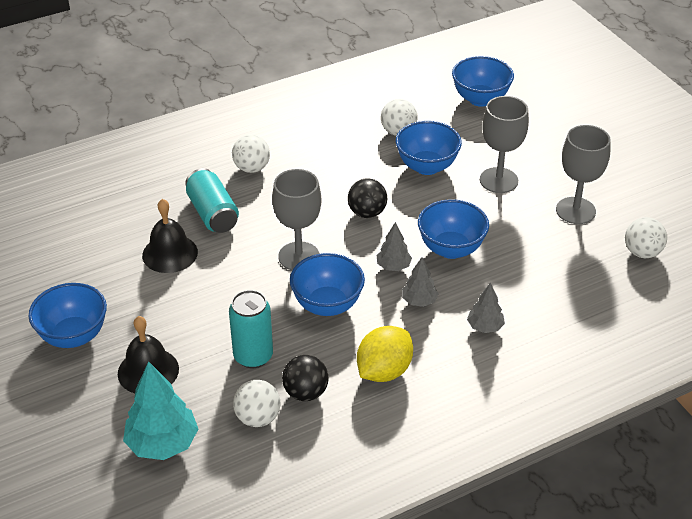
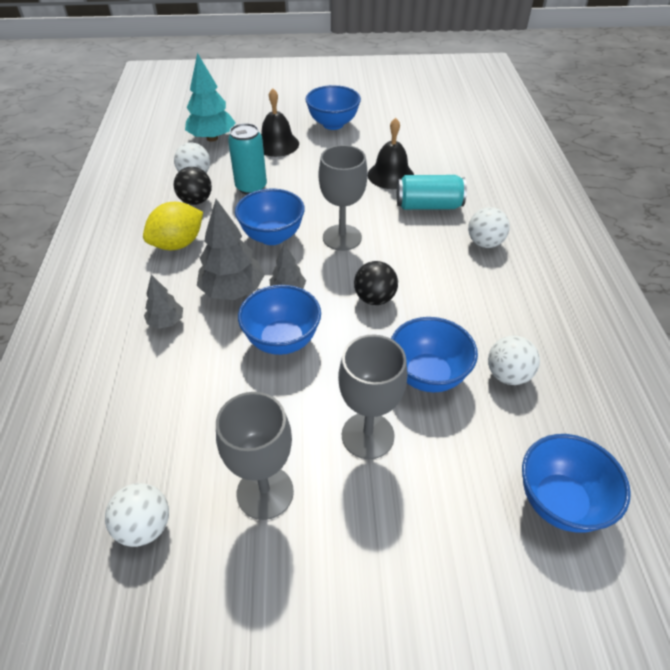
camera: 115 degrees right, 5 degrees up
yellow lemon [357,326,413,382] -> yellow lemon turned 75 degrees clockwise [143,202,203,250]
grey tree [402,257,438,307] -> grey tree [197,199,265,300], size x1.80

